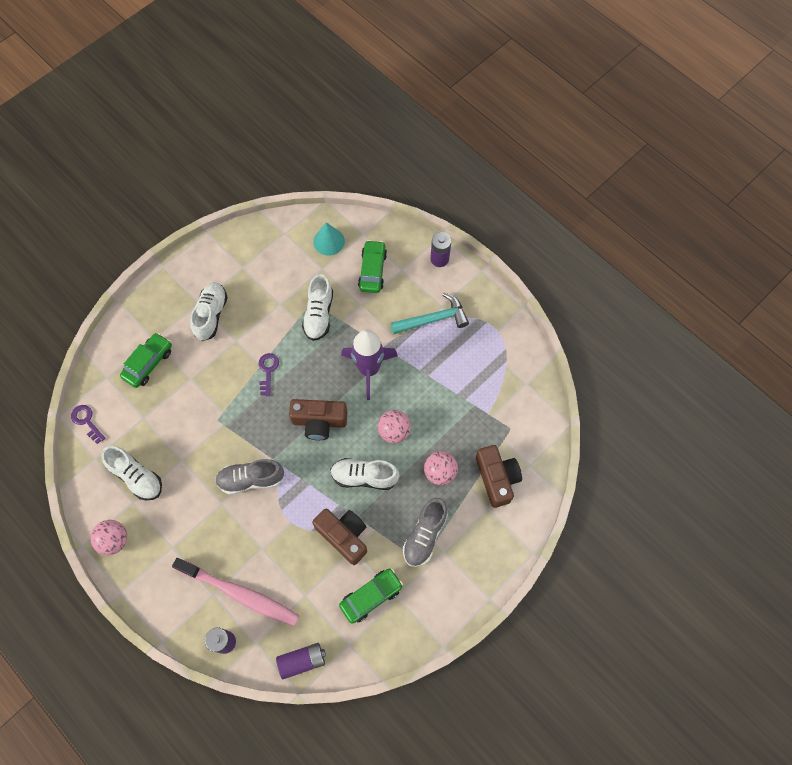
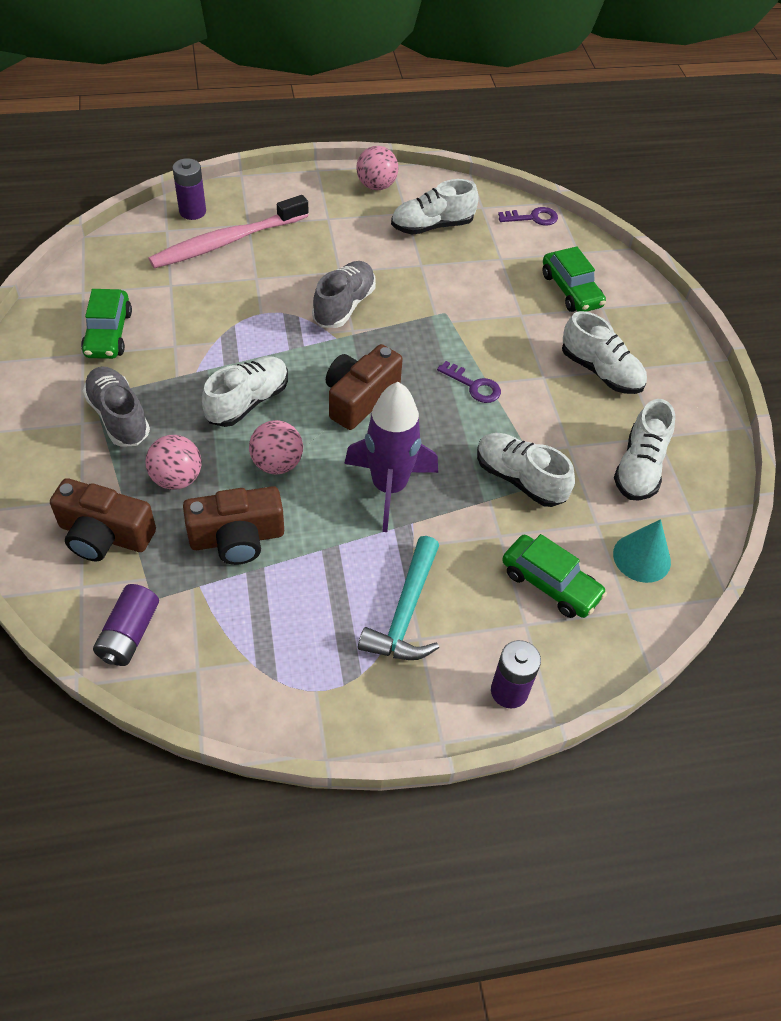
camera: 120 degrees right, 15 degrees down
purple battery [276,643,326,679] -> purple battery moved to [93,584,159,666]
brown camera [312,509,367,565] -> brown camera moved to [183,486,284,565]
none -> white shoe [614,399,675,500]

